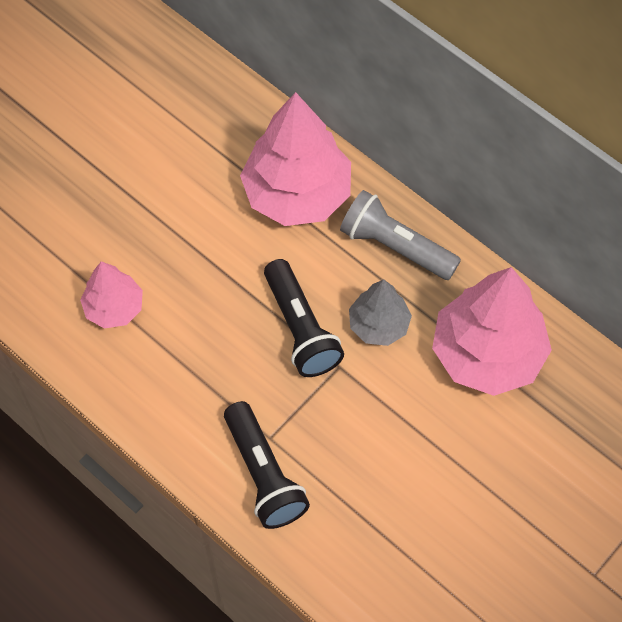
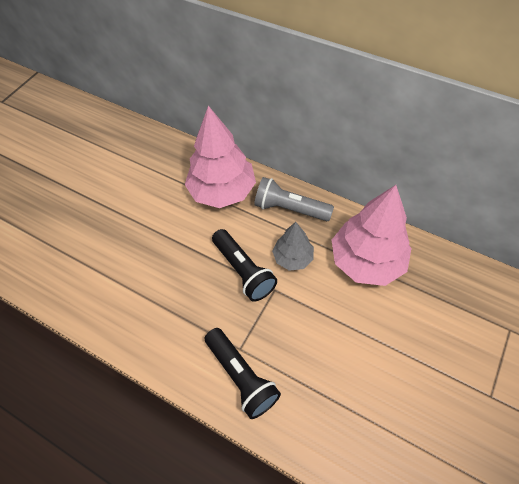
camera: 10 degrees left, 5 degrees down
pink tree [80,261,143,329] -> none

